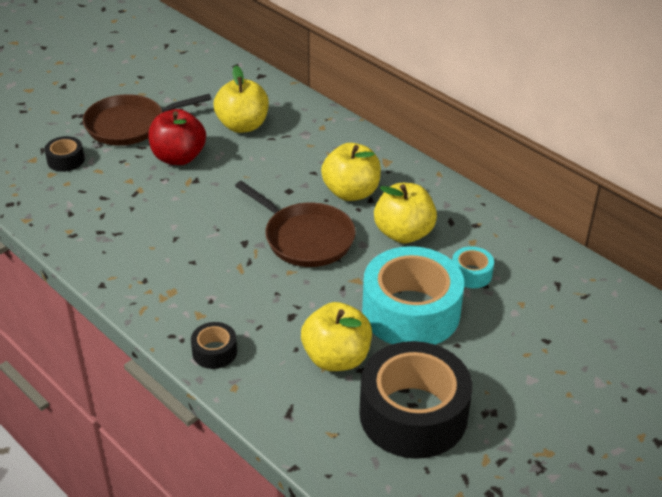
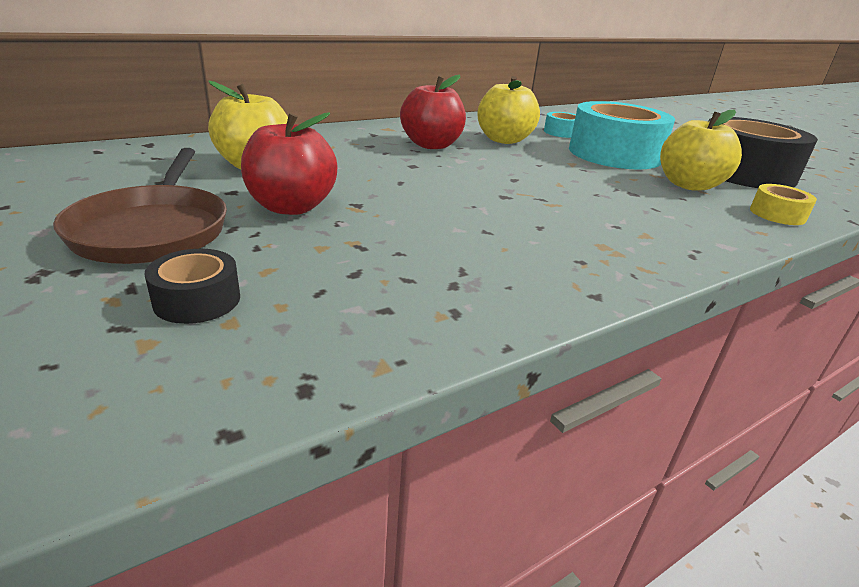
camera: 80 degrees left, 10 degrees down
black tape [191,322,237,369] -> none
brown pan [235,181,356,267] -> none
yellow apple [321,143,381,201] -> red apple [400,74,466,149]
none -> yellow tape [750,184,817,225]

